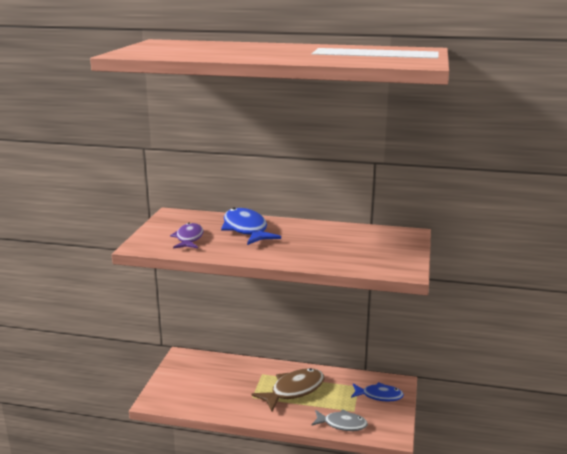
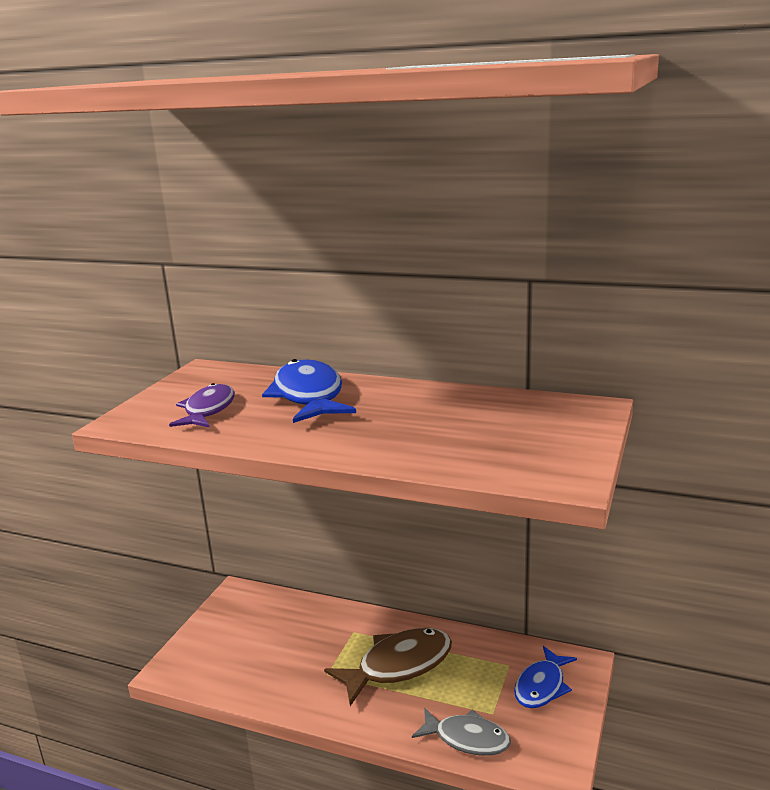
camera: 10 degrees right, 0 degrees up
blue fish [351,382,404,402] -> blue fish turned 105 degrees clockwise [514,646,577,708]

